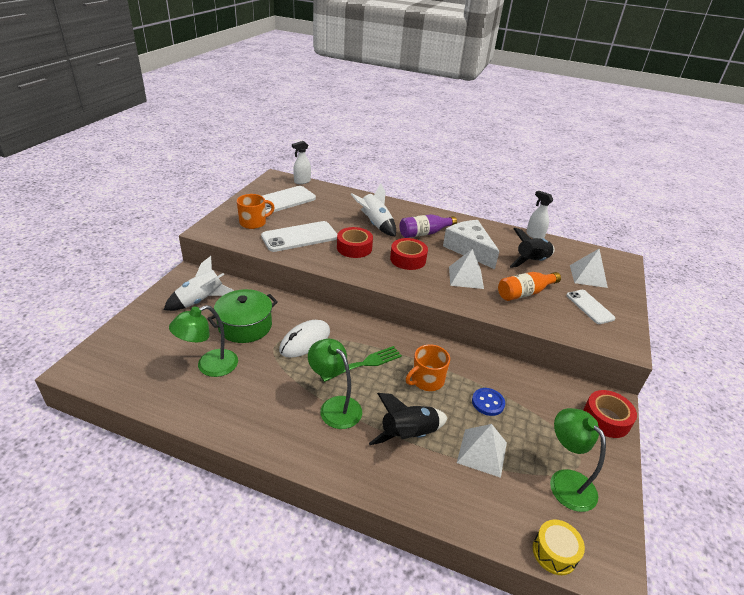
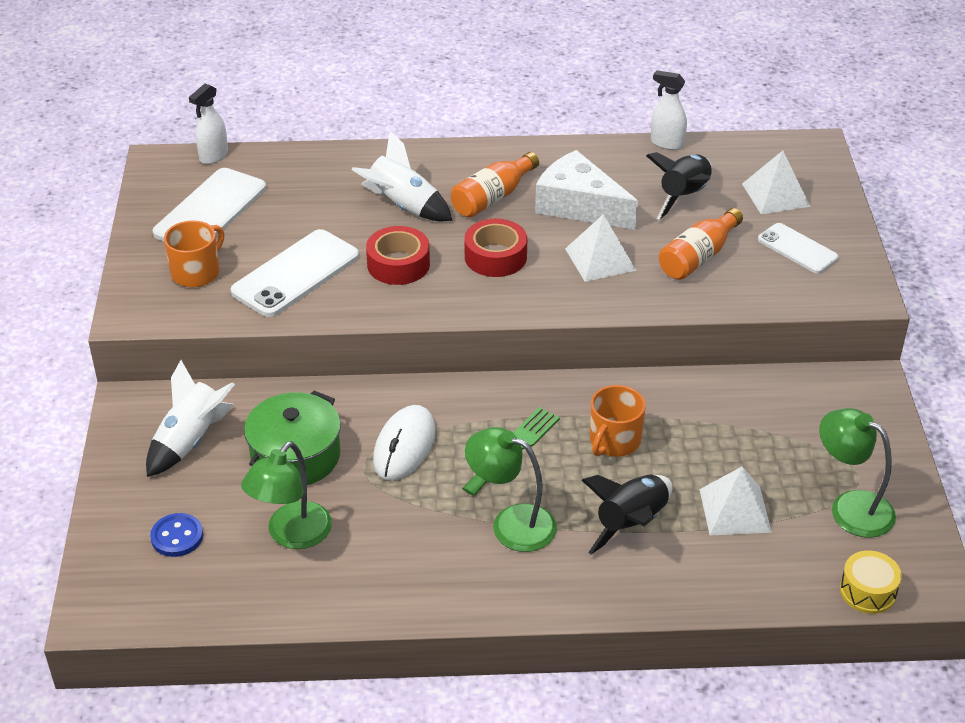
camera: 20 degrees left, 5 degrees up
purple bottle [400,214,457,238] -> orange bottle [451,152,539,218]
blue button [472,388,505,416] -> blue button moved to [150,513,203,557]
red tape [584,390,637,438] -> none

